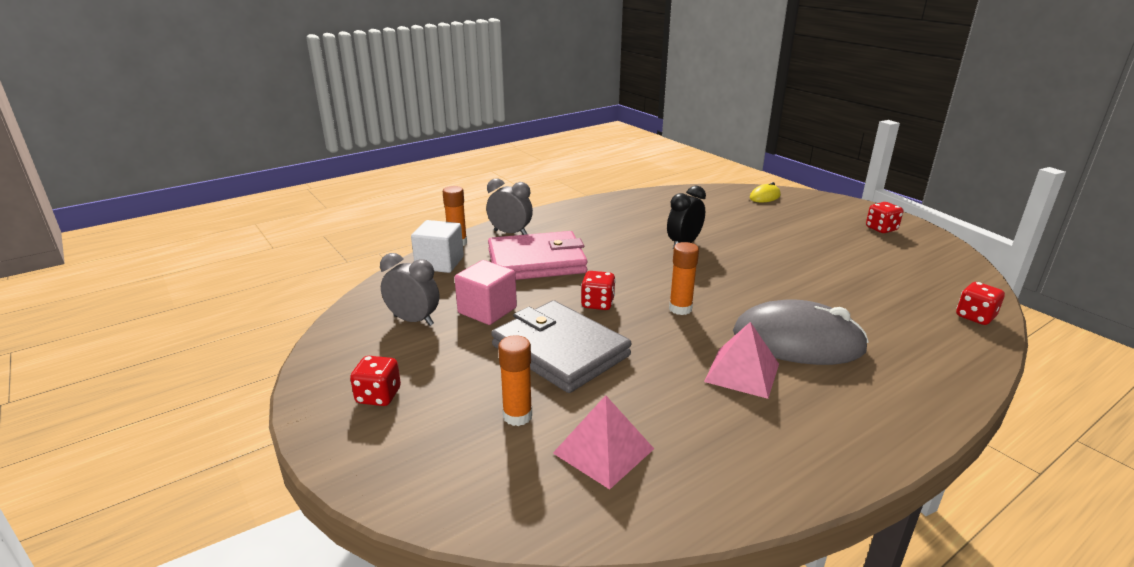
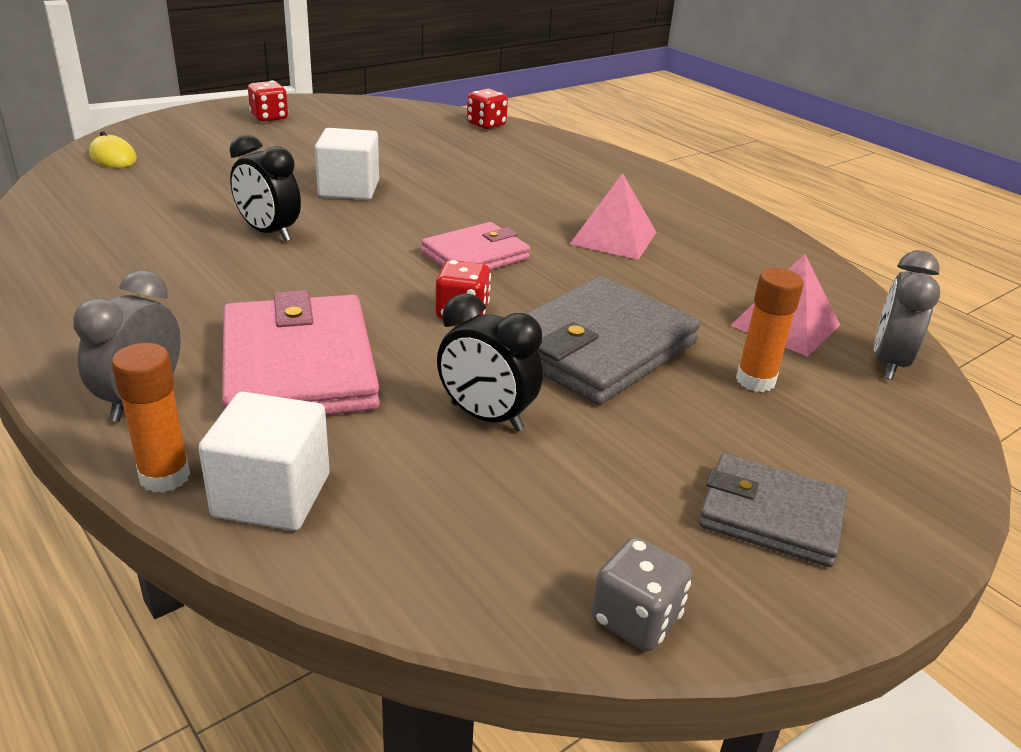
camera: 95 degrees left, 5 degrees up
red dice [350,356,401,406] -> grey wallet [698,454,847,567]
grey clock [380,253,439,326] -> grey clock moved to [874,250,940,380]
pink cube [454,260,517,325] -> black clock [437,293,543,432]
orange glue stick [669,242,699,315] -> pink wallet [421,222,530,270]
grey mouse [733,299,869,365] -> none
none -> white cube [315,128,379,200]
none -> grey dice [591,537,692,651]

